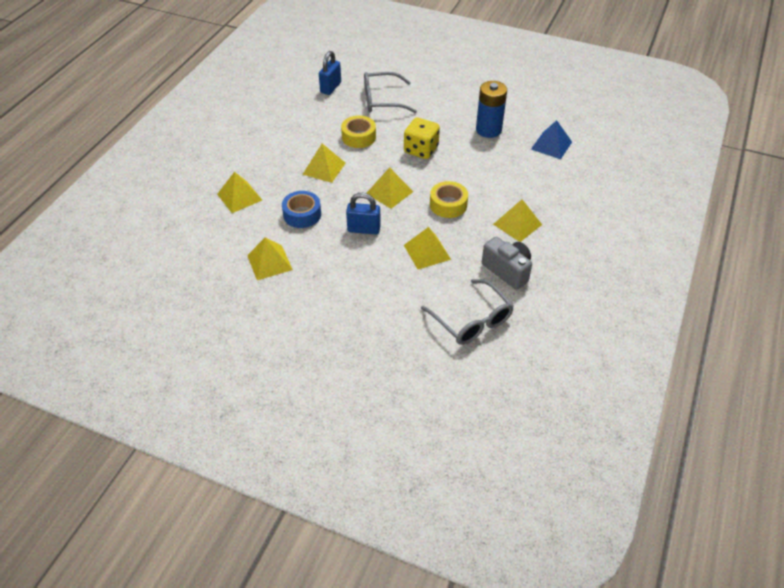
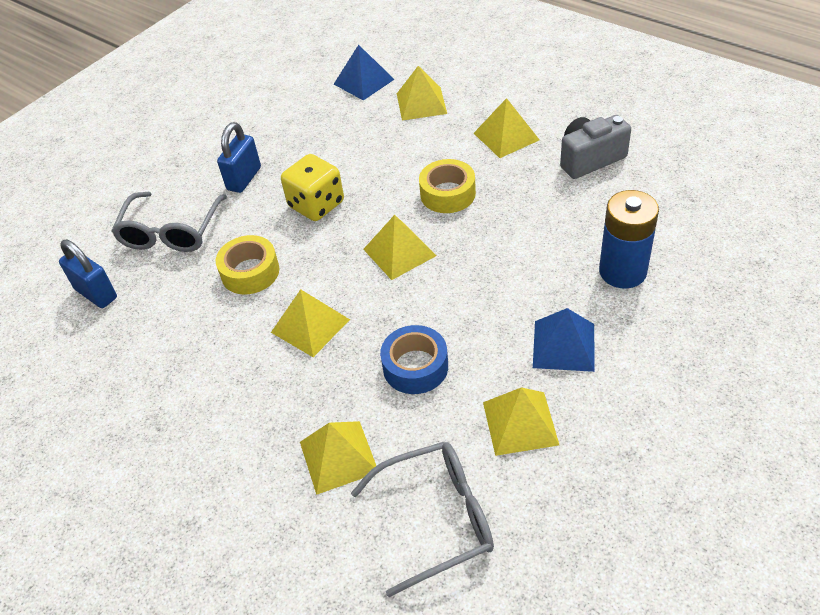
camera: 70 degrees left, 0 degrees up
blue padlock [346,193,381,235] -> blue padlock moved to [217,122,261,193]
yellow pyramid [404,227,451,269] -> yellow pyramid moved to [397,66,447,121]
grey glasses [421,279,514,345] -> grey glasses moved to [351,442,494,597]
blue battery [476,81,507,138] -> blue battery moved to [599,190,659,288]
none -> blue pyramid [533,308,595,372]

